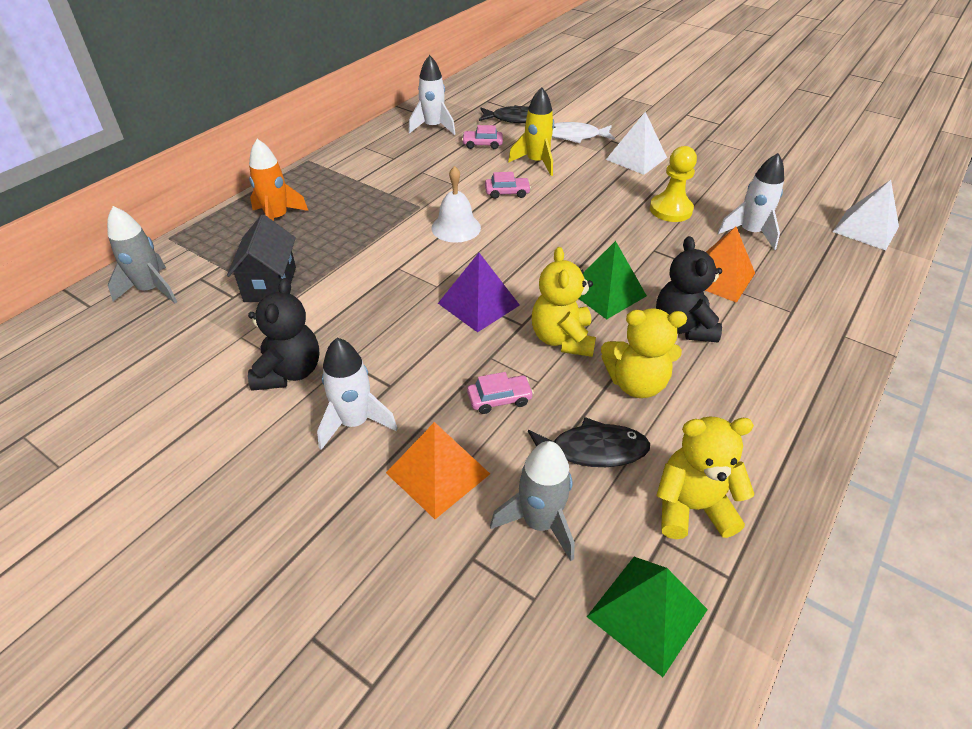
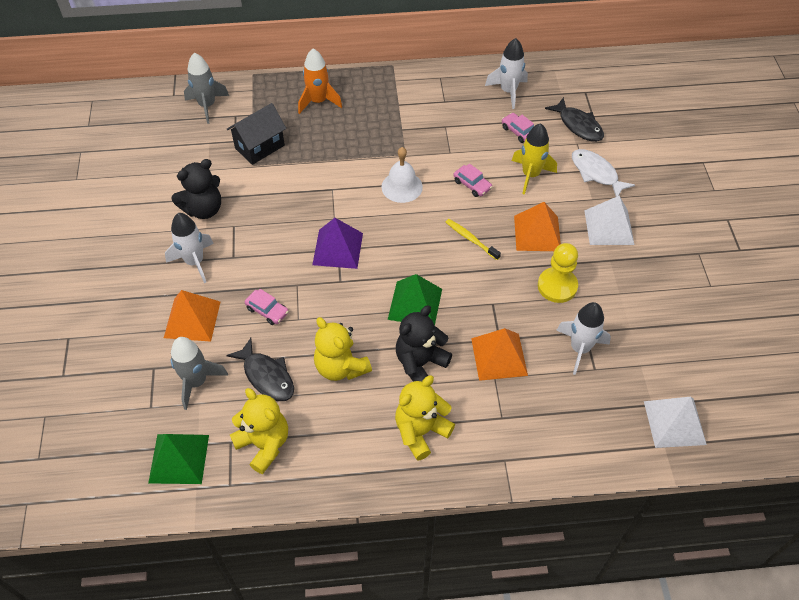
camera: 50 degrees right, 10 degrees up
yellow teddy bear [532,247,596,357] -> yellow teddy bear moved to [395,375,455,461]
none -> yellow toothbrush [446,219,501,260]
none -> orange pyramid [514,202,561,251]

